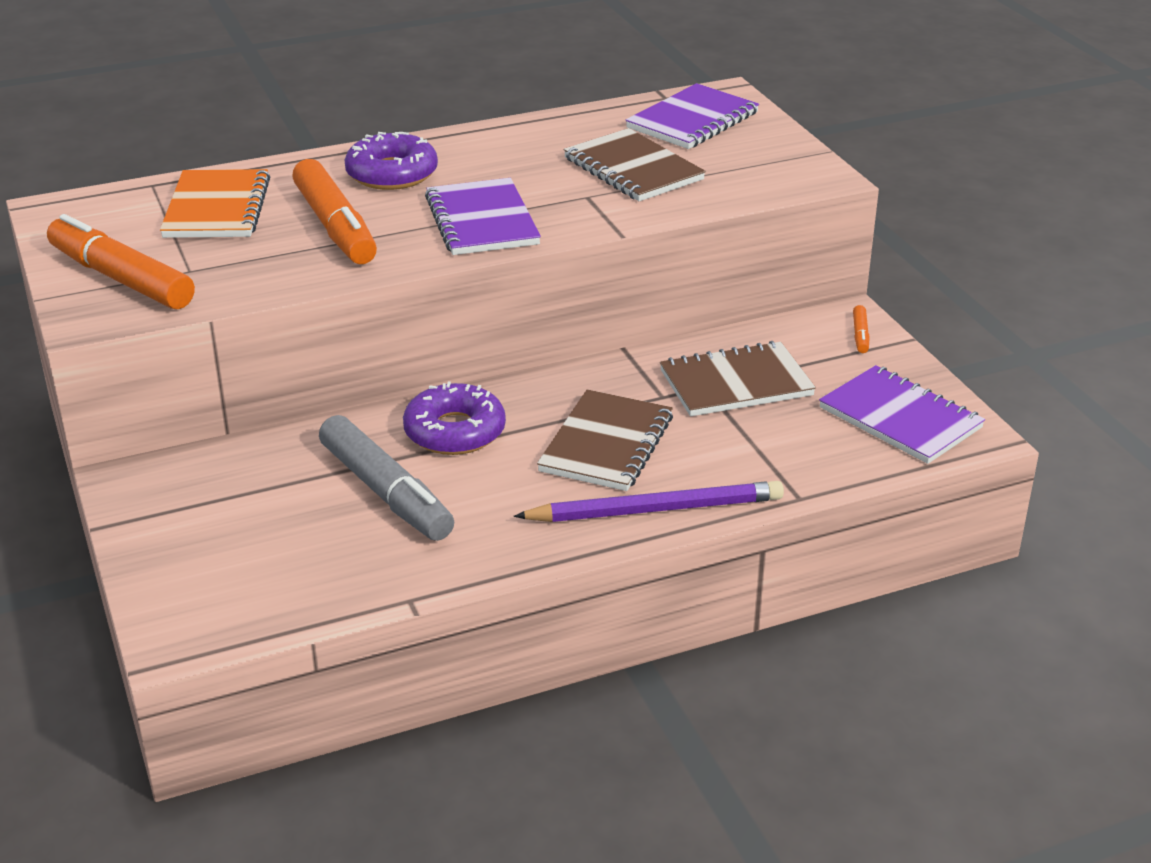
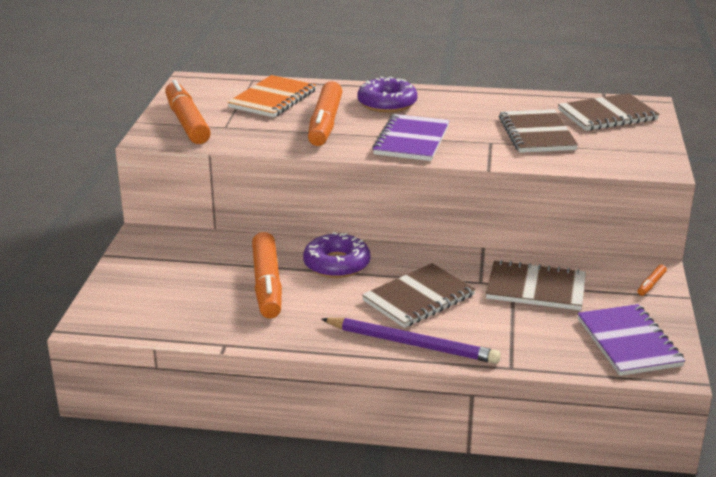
camera: 30 degrees right, 5 degrees down
grey marker [319,415,454,541] -> orange marker [252,232,282,318]
purple notebook [626,83,759,149] -> brown notebook [558,93,660,131]

